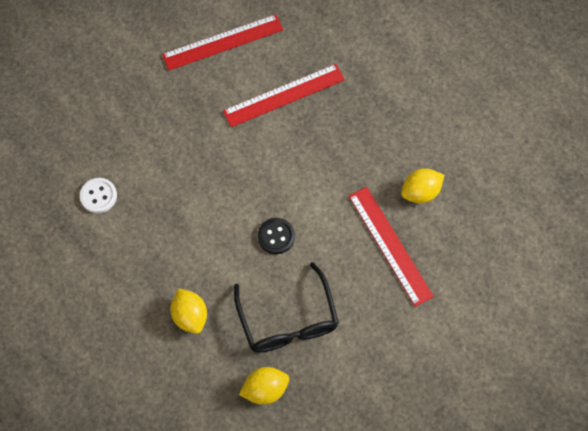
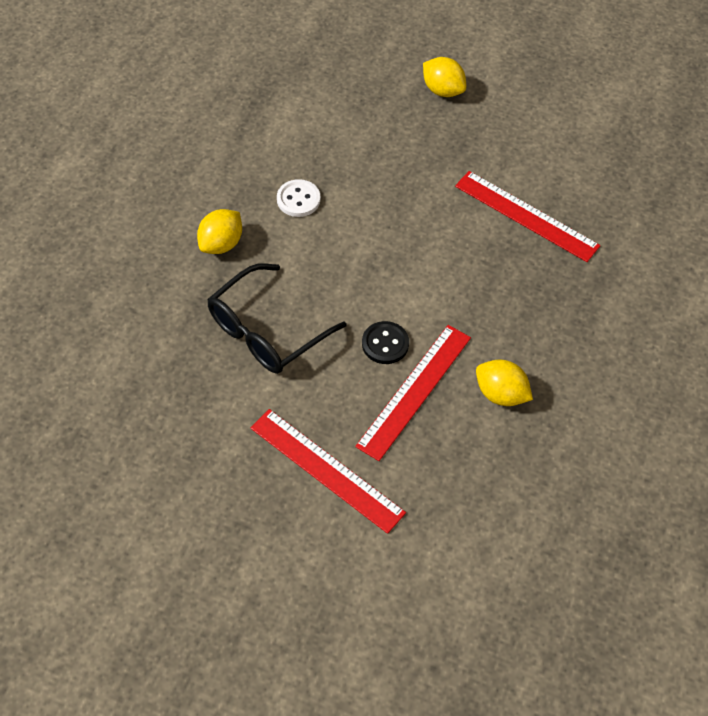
camera: 60 degrees right, 10 degrees down
white button [80,178,117,213] -> white button moved to [277,179,320,217]
red ruler [162,14,283,71] -> red ruler moved to [251,409,406,534]
yellow lemon [239,367,289,405] -> yellow lemon moved to [423,57,466,97]
black button [258,218,295,254] -> black button moved to [362,321,409,364]

